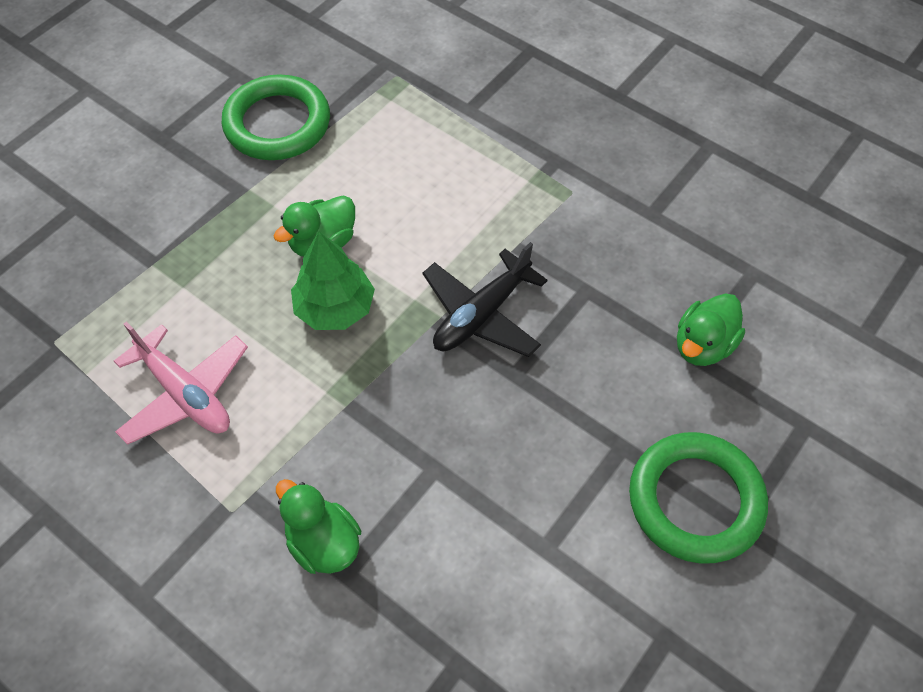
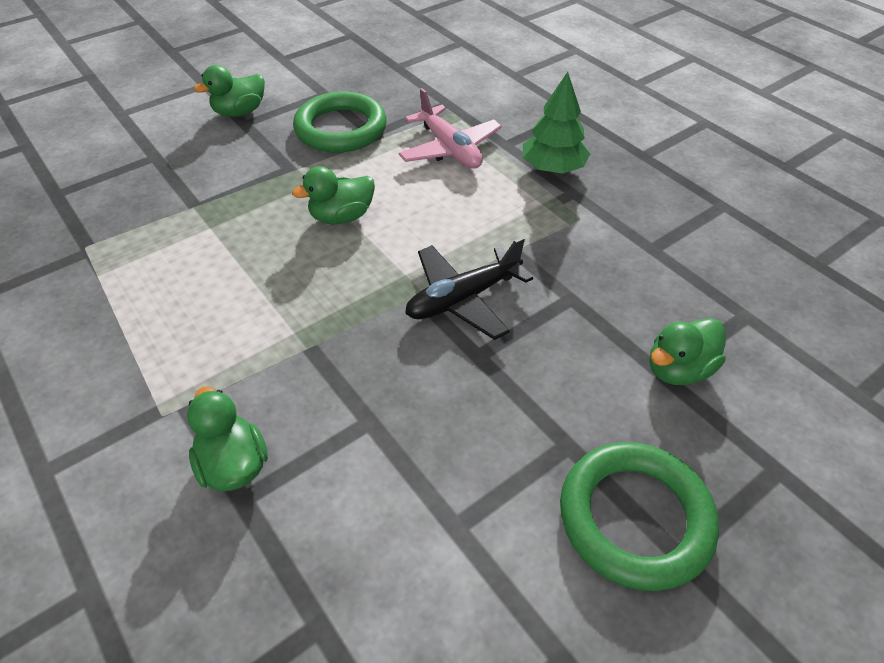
camera: 15 degrees right, 10 degrees down
pink plane [114,322,248,445] -> pink plane moved to [398,88,502,169]
green tree [291,231,375,330] -> green tree moved to [523,72,590,173]
none -> green duck [194,65,265,117]

